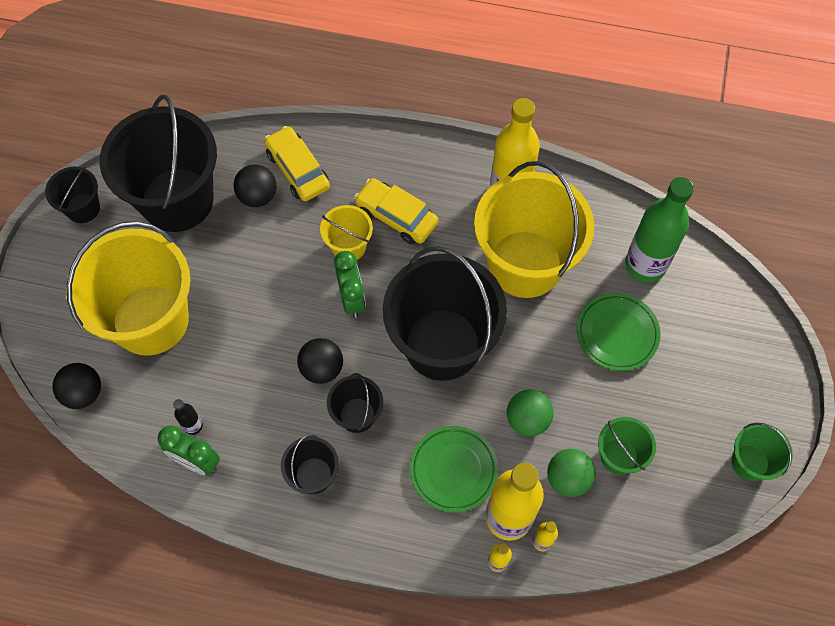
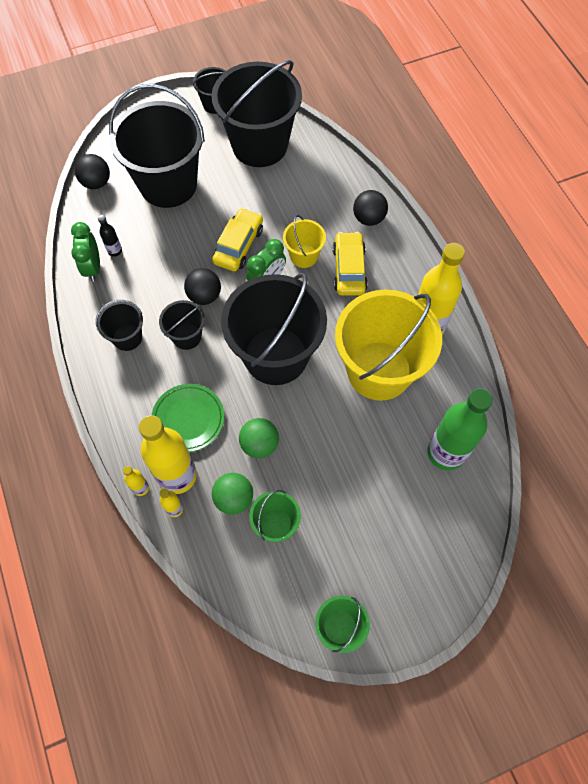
camera: 55 degrees right, 0 degrees up
yellow bucket [66,221,191,355] -> black bucket [109,84,205,208]
black ball [234,164,276,207] -> black ball moved to [353,190,388,226]
yellow car [264,126,330,201] -> yellow car moved to [212,208,263,271]
green plate [577,293,661,371] -> none

